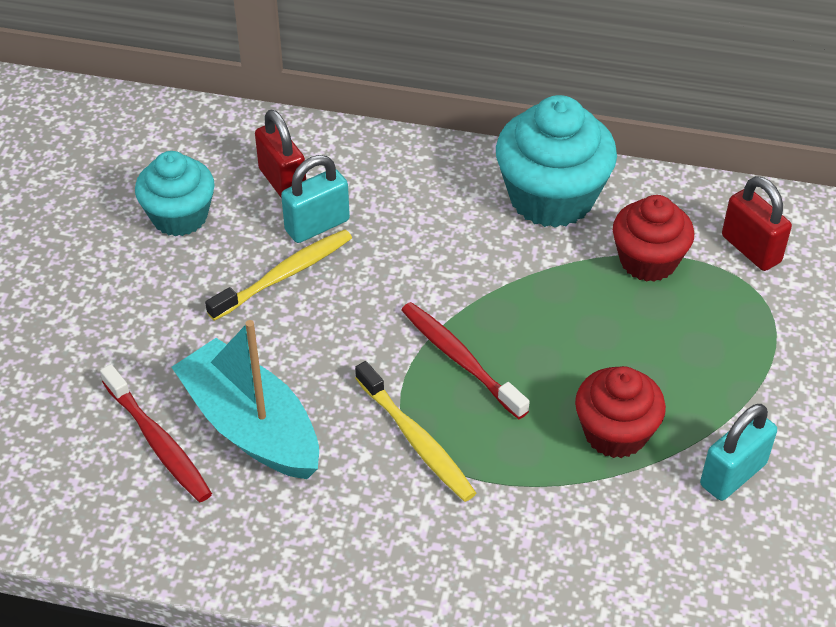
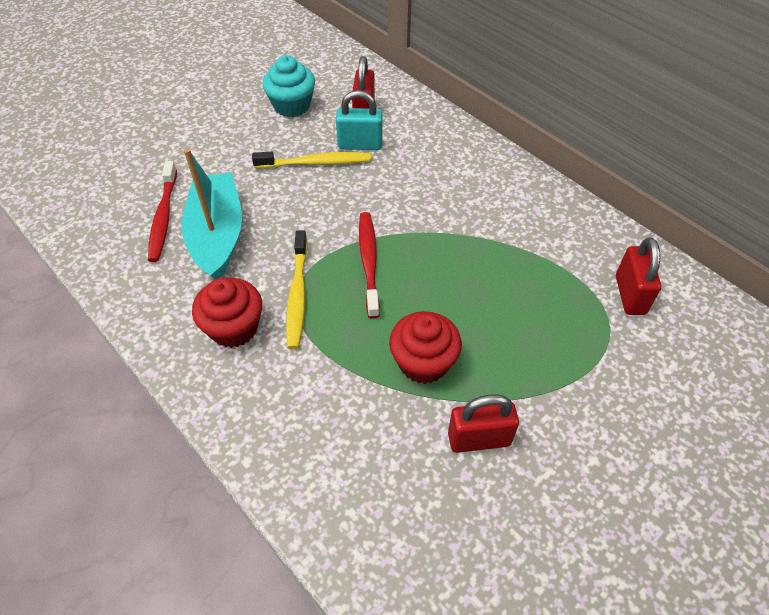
camera: 35 degrees right, 5 degrees up
turquoise cupcake [496,95,617,228] -> none
red cupcake [613,195,694,282] -> red cupcake moved to [192,278,262,348]
turquoise padlock [700,404,777,501] -> red padlock [448,394,519,453]

